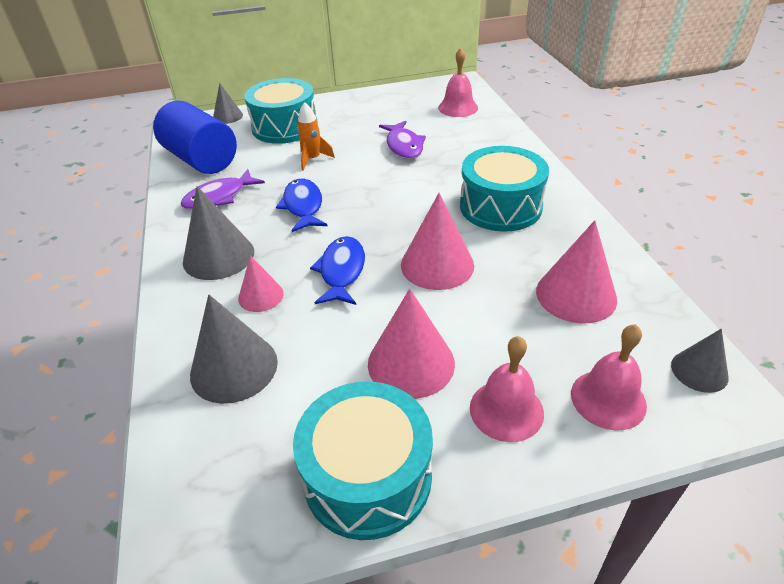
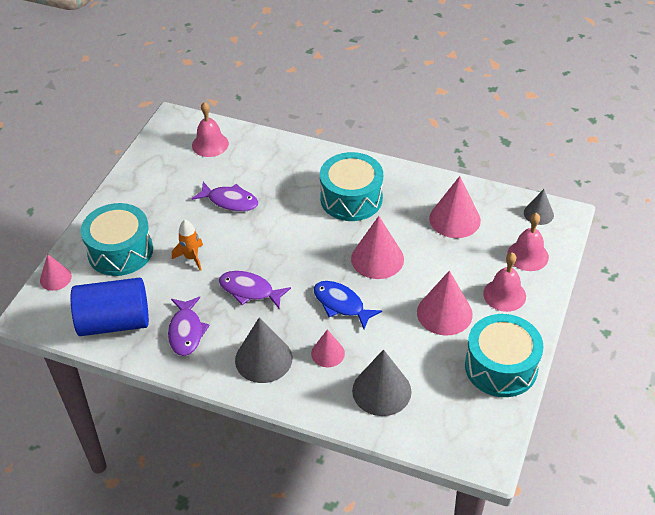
camera: 55 degrees left, 5 degrees up
grey cone [213,83,243,124] -> pink cone [40,254,72,291]
blue fish [276,179,328,232] -> purple fish [219,271,291,308]

